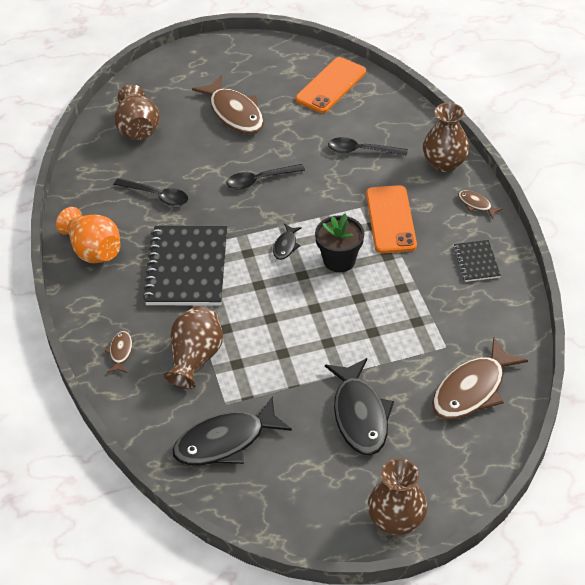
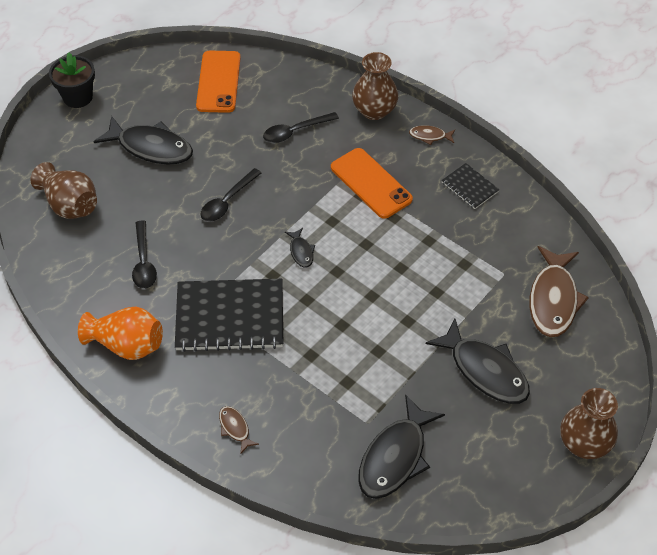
camera: 35 degrees left, 5 degrees up
black spoon [114,178,188,206] -> black spoon turned 90 degrees clockwise [132,221,157,289]
black notebook [143,226,227,306] -> black notebook turned 60 degrees counterclockwise [175,279,283,352]
brown vase [164,306,223,389] -> none
brown fish [192,75,264,134] -> black fish [94,116,193,165]
black flower pot [315,214,364,272] -> black flower pot moved to [49,53,95,108]

